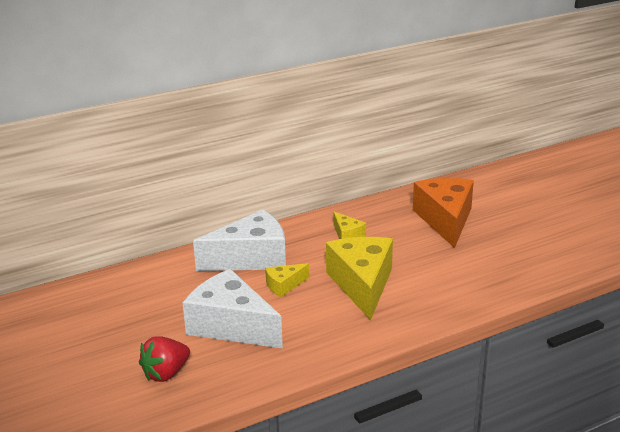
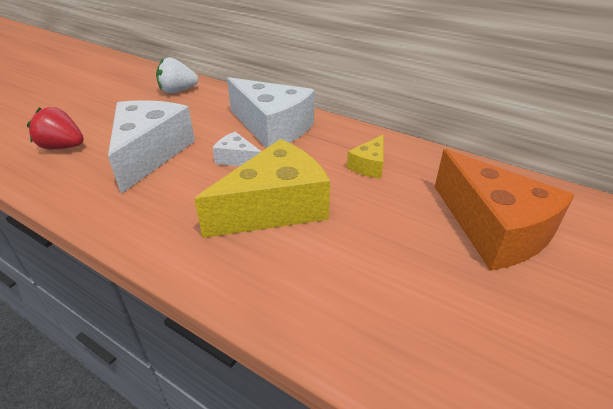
camera: 60 degrees right, 10 degrees up
yellow cheese [265,263,309,297] -> white cheese [212,132,261,166]
orange cheese [413,178,474,248] -> orange cheese turned 90 degrees clockwise [435,149,575,271]
none -> white strawberry [156,57,198,93]

